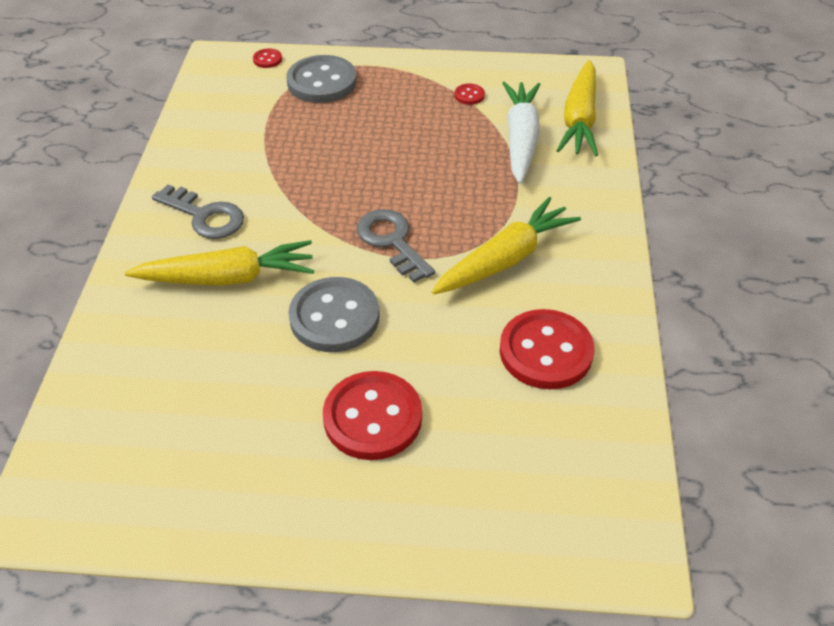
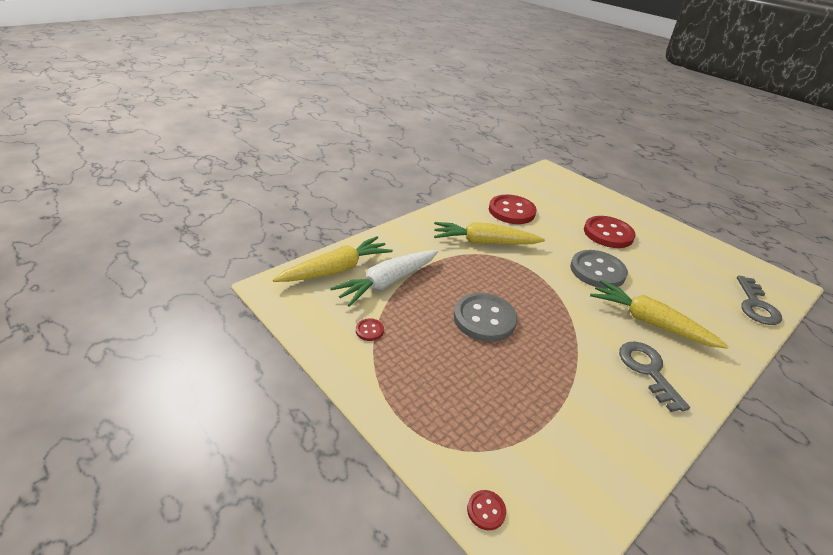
camera: 140 degrees left, 10 degrees down
grey button [286,55,357,103] -> grey button moved to [454,293,517,342]
grey key [357,209,435,283] -> grey key moved to [737,276,782,325]

